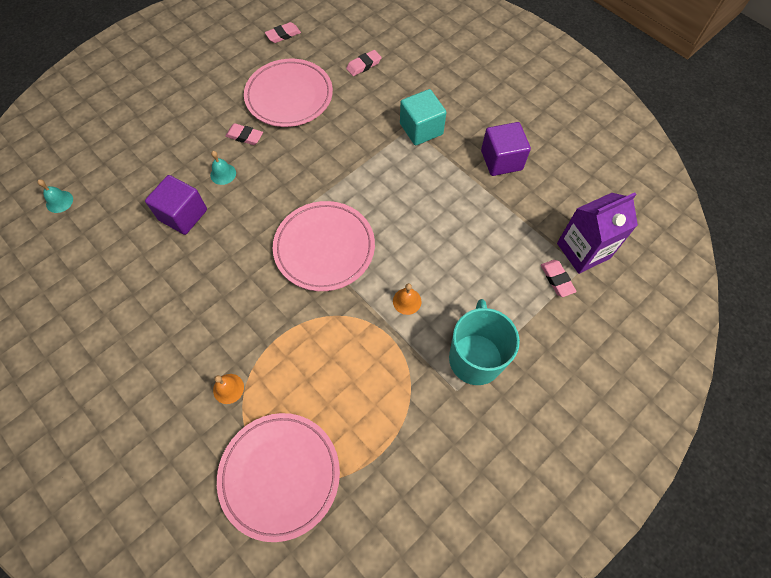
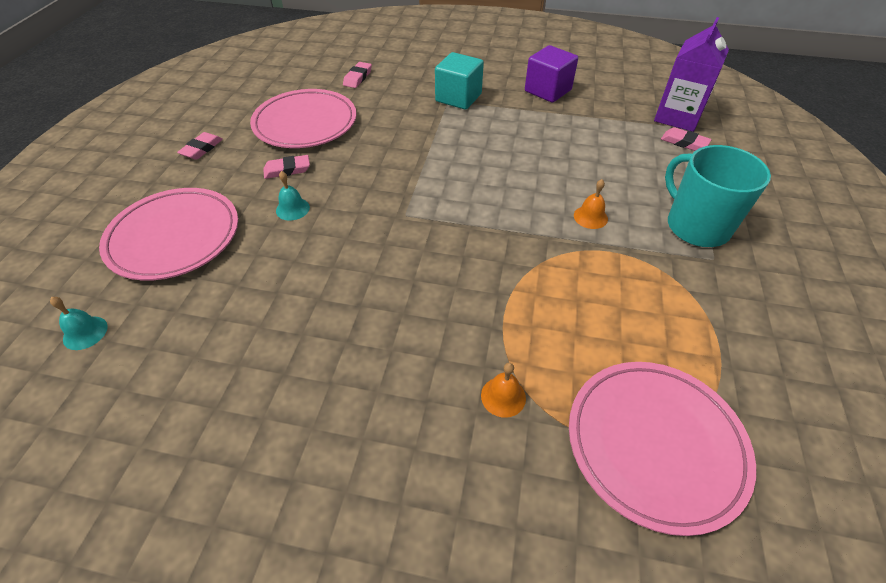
camera: 35 degrees left, 15 degrees down
purple cube [145,175,207,235] -> none
pink eraser [265,22,301,43] -> pink eraser moved to [177,132,223,160]
pink plate [273,201,375,291] -> pink plate moved to [99,188,238,281]

